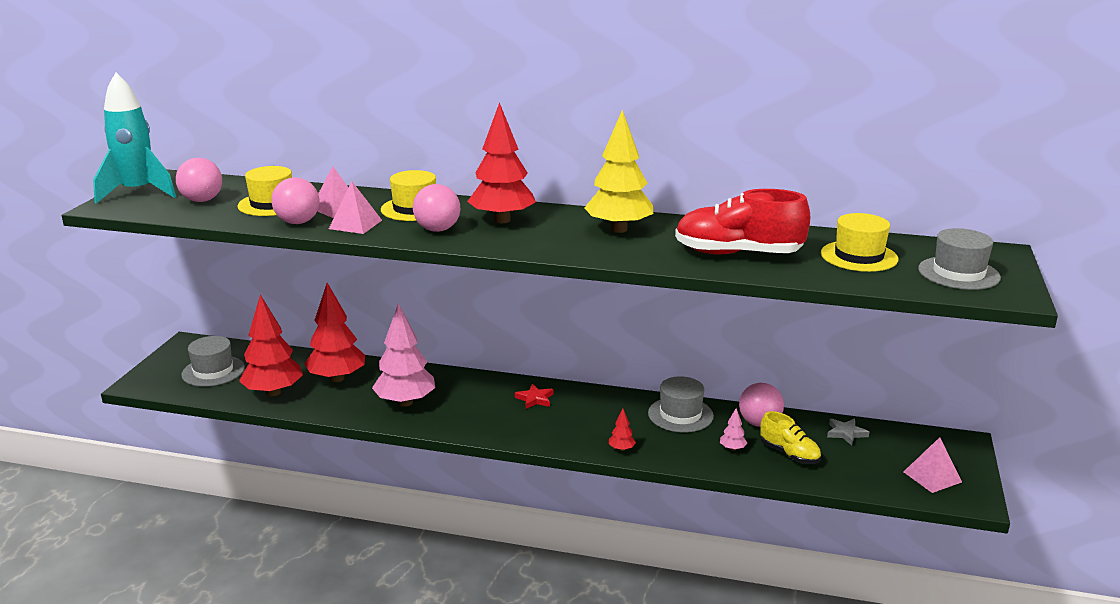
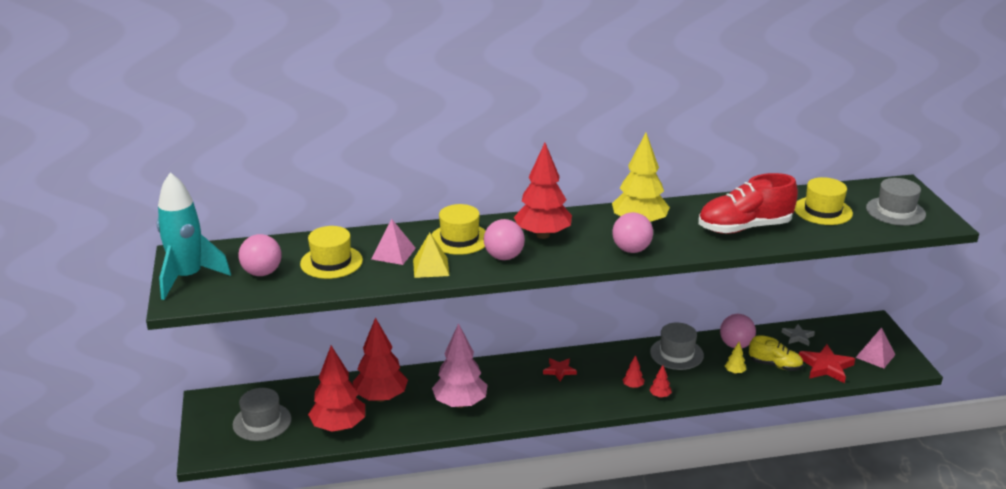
camera: 25 degrees left, 5 degrees up
pink ball [271,177,320,224] -> pink ball moved to [613,212,653,253]
pink pyramid [329,181,382,234] -> yellow pyramid [413,232,449,278]
pink tree [720,408,747,451] -> yellow tree [725,342,746,374]
none -> red tree [622,355,645,388]
none -> red star [799,344,855,383]

